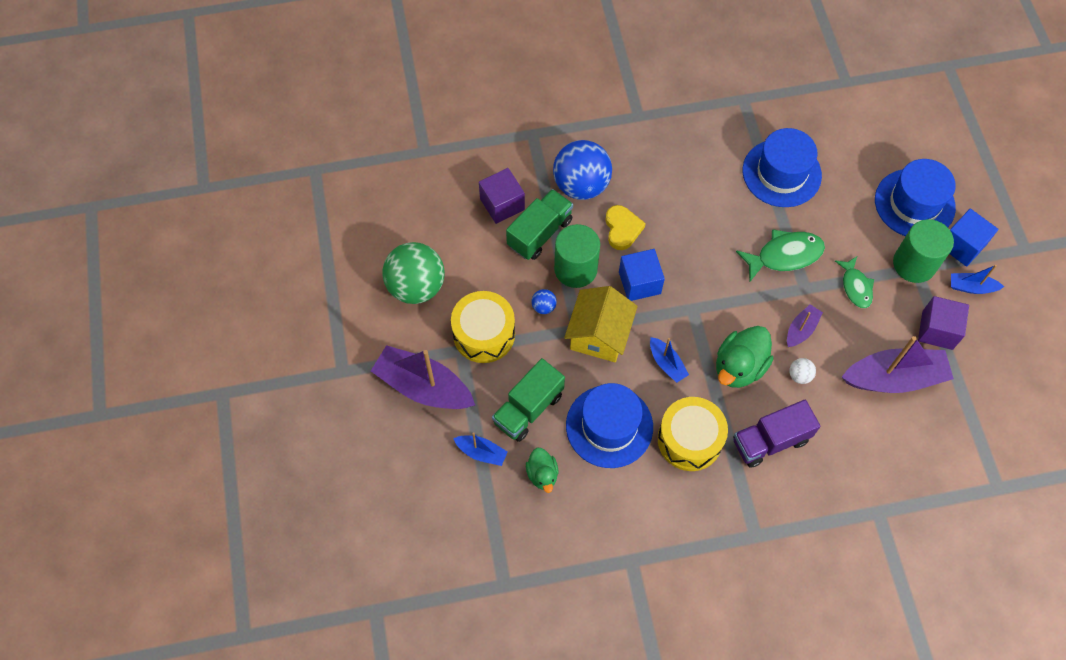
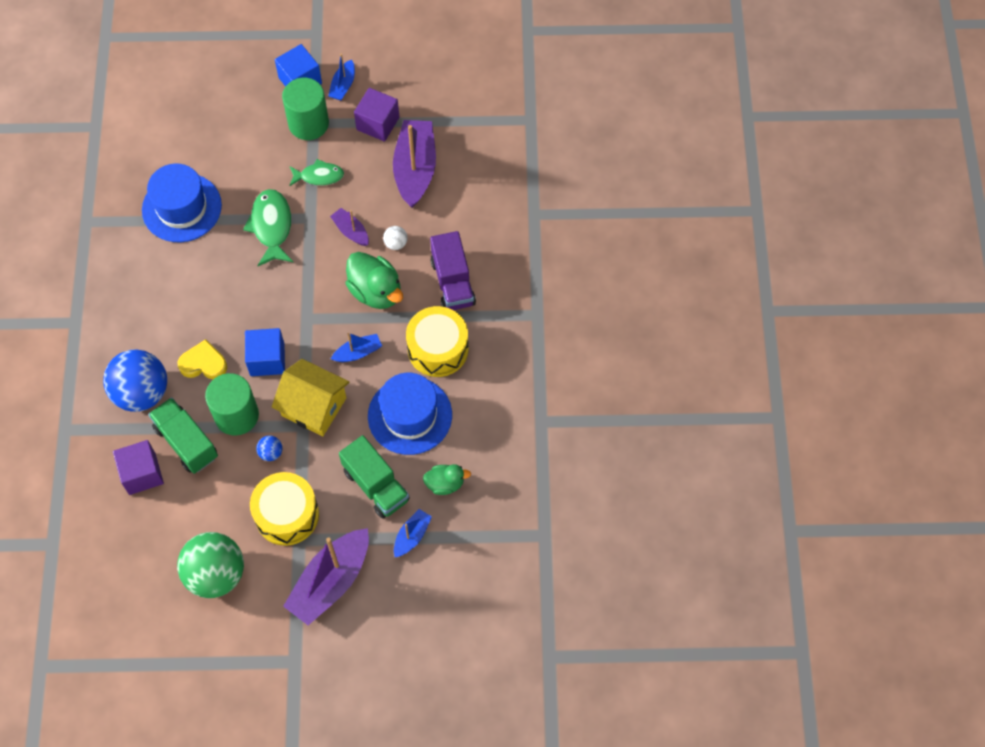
camera: 80 degrees left, 0 degrees up
blue hat [875,159,956,236] -> none

